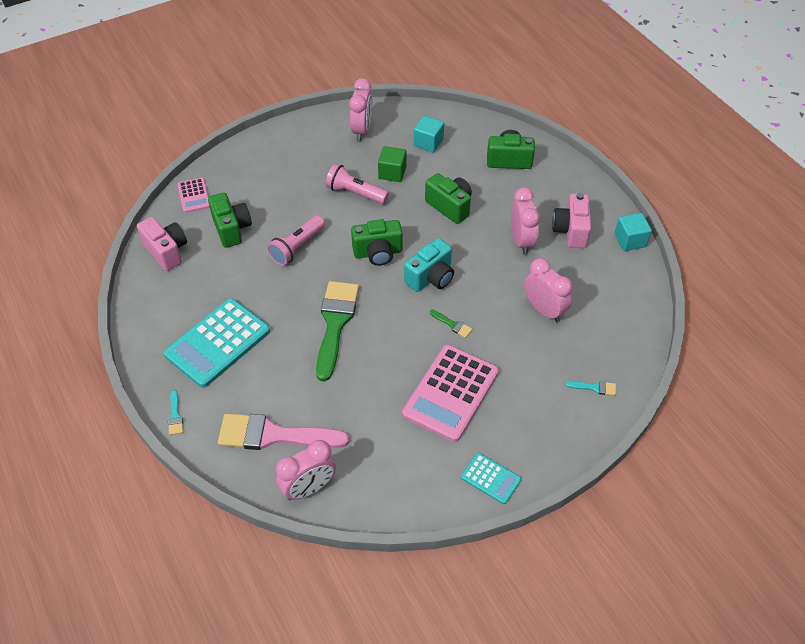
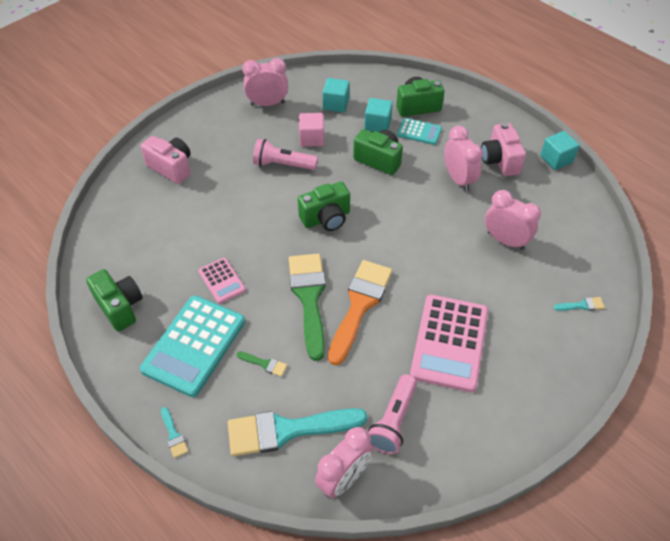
camera: 15 degrees left, 0 degrees up
pink camera [137,217,187,271] -> pink camera moved to [141,136,191,184]
pink calculator [178,178,210,213] -> pink calculator moved to [198,258,246,304]
green camera [208,193,252,248] -> green camera moved to [86,269,143,332]
pink brush [218,414,349,450] -> turquoise brush [228,408,368,456]
pink flashlight [267,216,325,266] -> pink flashlight moved to [368,374,417,454]
pink clock [349,78,372,141] -> pink clock turned 90 degrees counterclockwise [242,58,288,106]
green cube [378,146,406,182] -> pink cube [299,113,324,147]
turquoise camera [404,238,454,292] -> none
green brush [430,309,473,338] -> green brush moved to [237,351,287,377]
turquoise calculator [461,453,521,504] -> turquoise calculator moved to [397,118,442,145]
none -> orange brush [328,260,392,365]
none -> turquoise cube [364,98,393,132]

